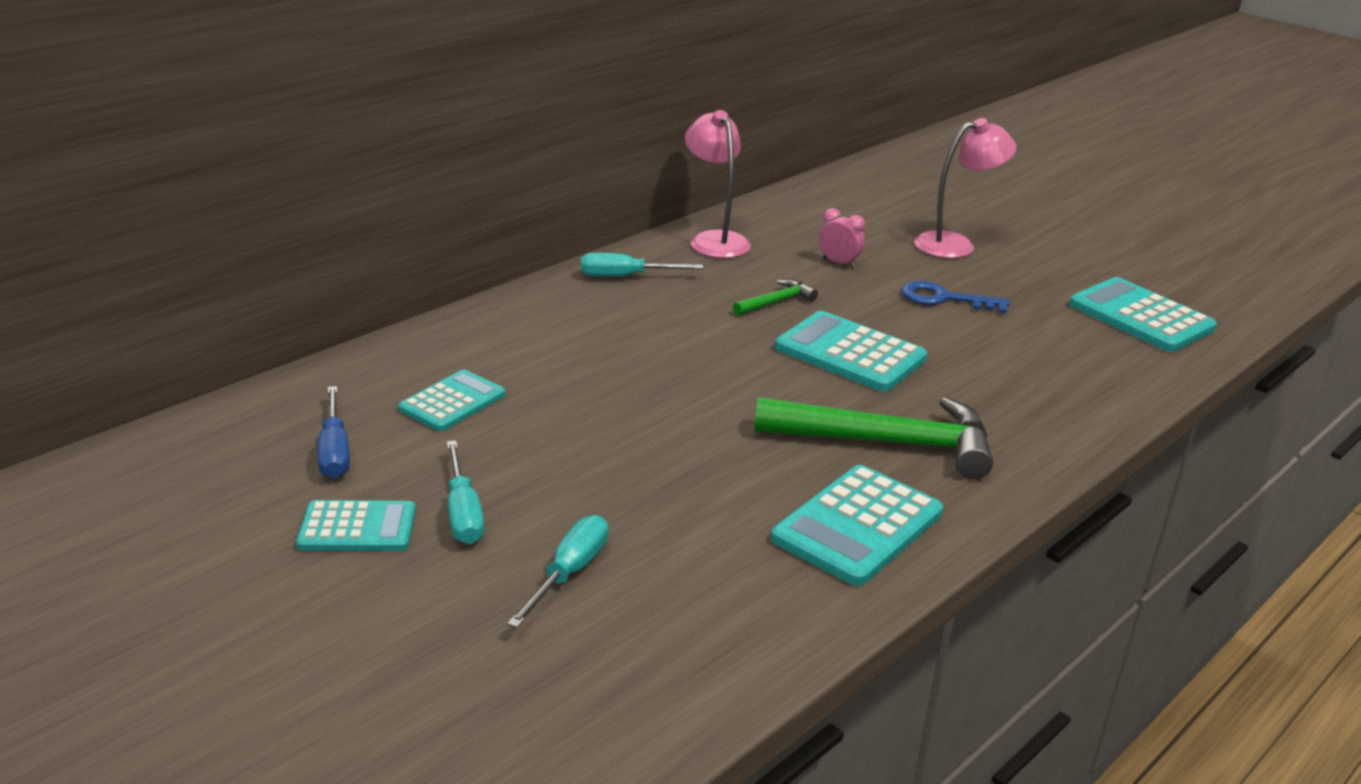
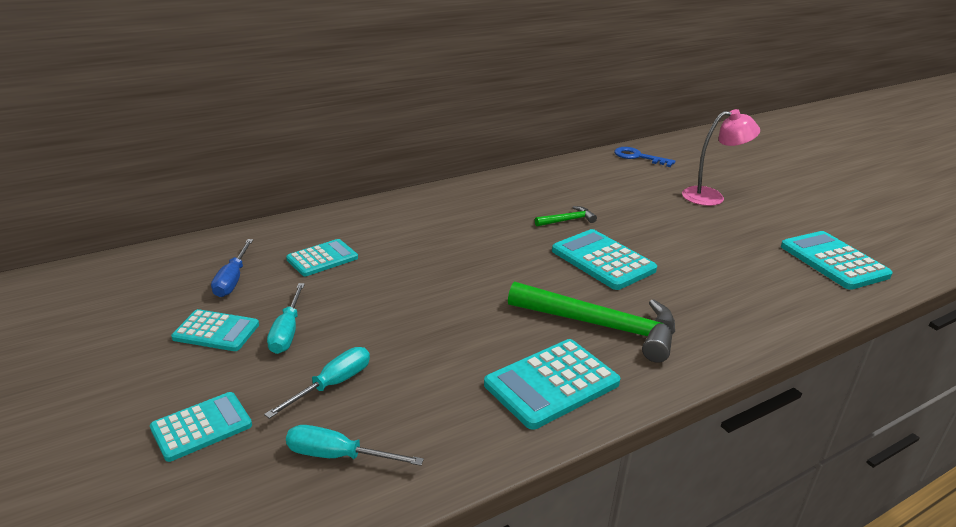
camera: 15 degrees right, 0 degrees up
turquoise screwdriver [581,253,703,277] -> turquoise screwdriver moved to [286,425,424,466]
pink lamp [685,110,751,258] -> none
pink clock [819,208,865,268] -> none
blue key [901,281,1010,314] -> blue key moved to [614,147,675,167]
none -> turquoise calculator [150,392,252,462]

